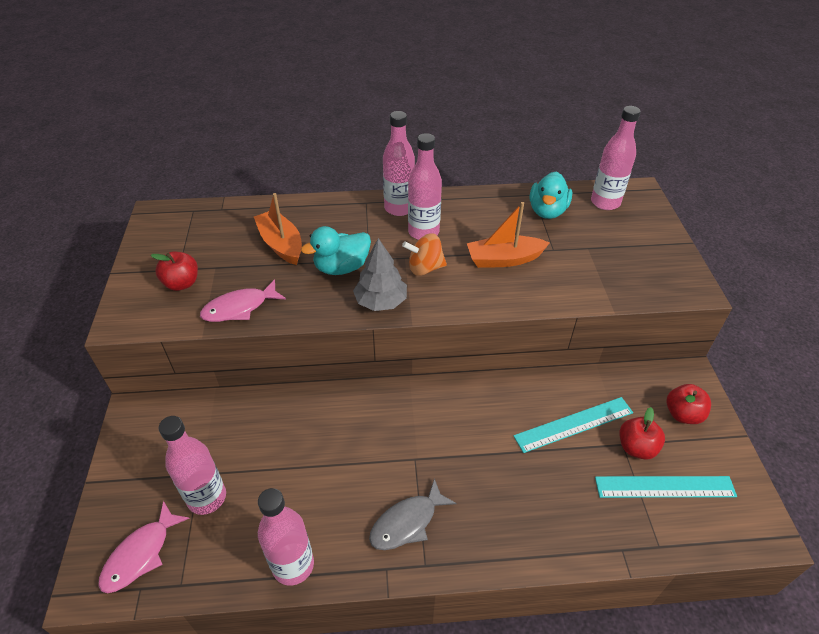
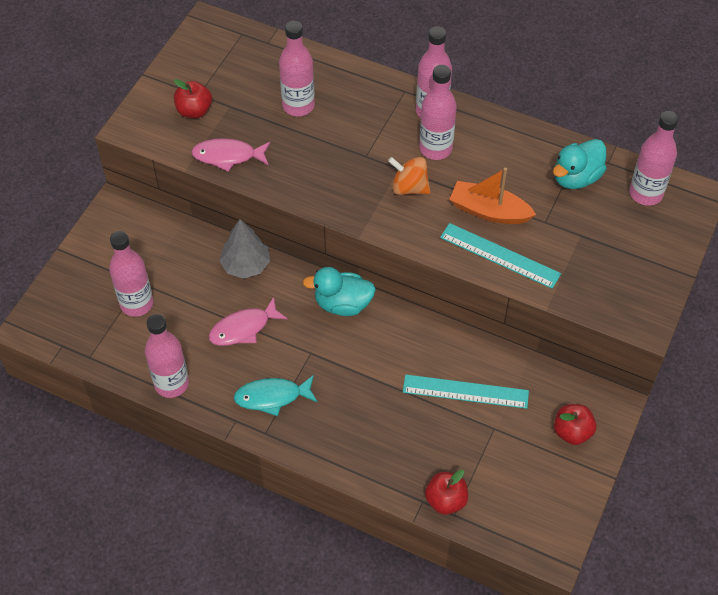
camera: 30 degrees right, 10 degrees up
pink fish [98,501,190,593] -> pink fish moved to [209,297,288,346]
orange boat [254,193,302,265] -> pink bottle [279,21,315,116]
turquoise duck [301,226,371,275] -> turquoise duck moved to [303,267,376,316]
grey tree [353,238,407,311] -> grey tree moved to [219,219,270,279]
grey fish [369,478,457,550] -> turquoise fish [234,375,318,416]
turquoise ruler [595,476,737,498] -> turquoise ruler moved to [440,223,561,289]
red apple [619,407,665,460] -> red apple moved to [425,470,468,515]

